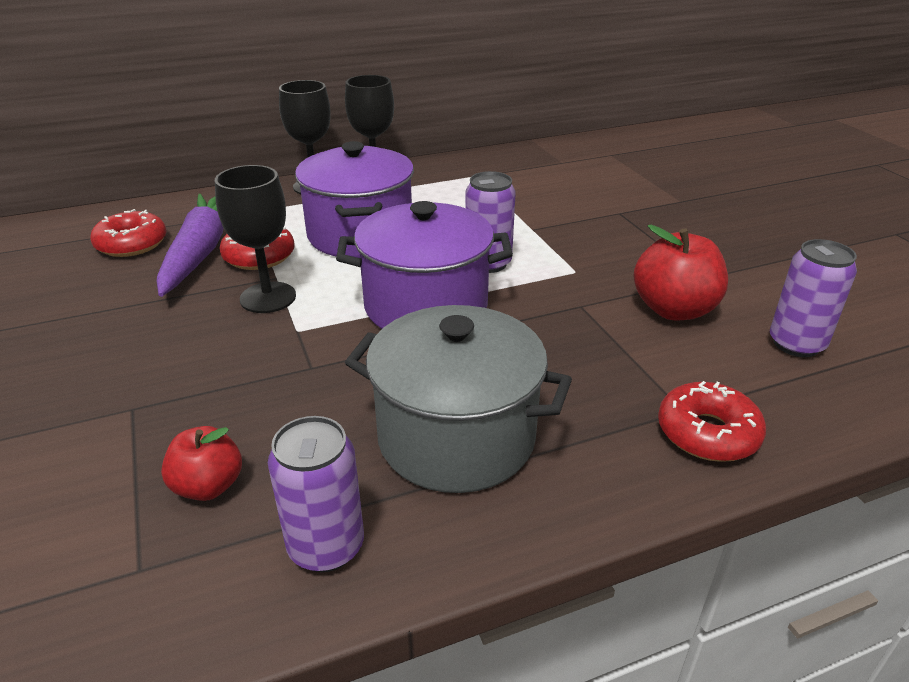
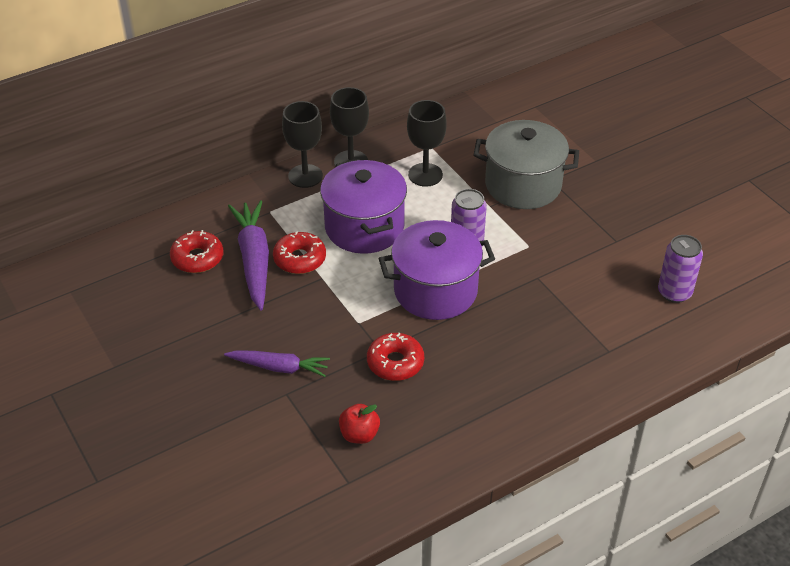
camera: 10 degrees left, 10 degrees up
black goblet [215,165,296,313] -> black goblet moved to [407,100,447,187]
purple can [268,416,364,572] -> none
grey pot [345,305,572,493] -> grey pot moved to [473,120,579,209]
red apple [633,225,728,320] -> none
red donut [658,381,766,462] -> red donut moved to [367,333,424,381]
none -> purple carrot [224,350,330,377]

